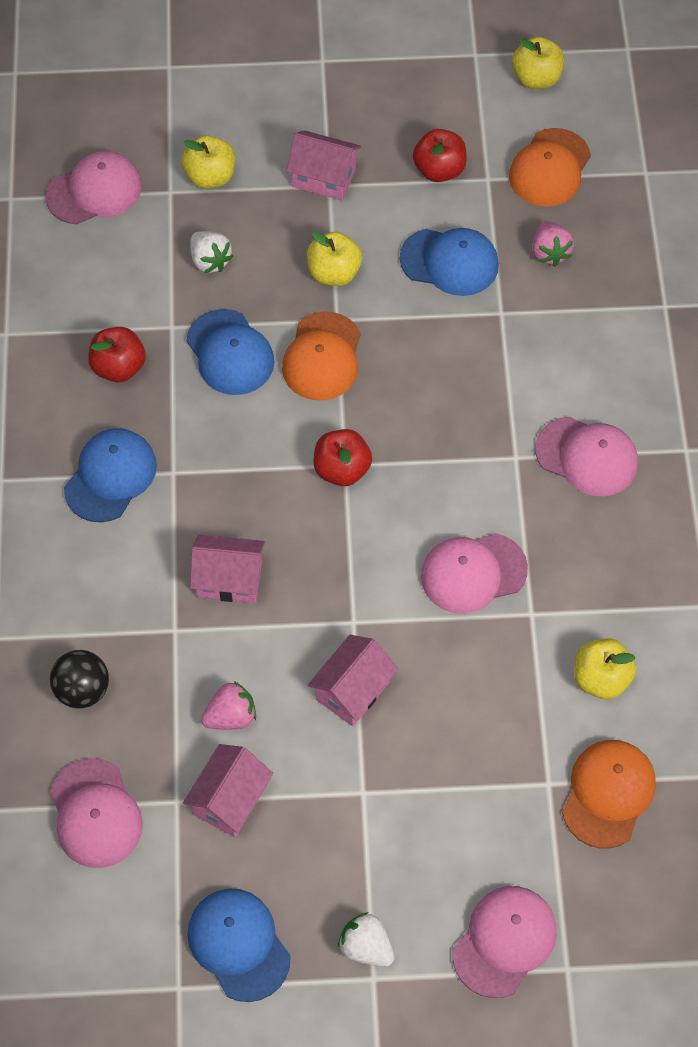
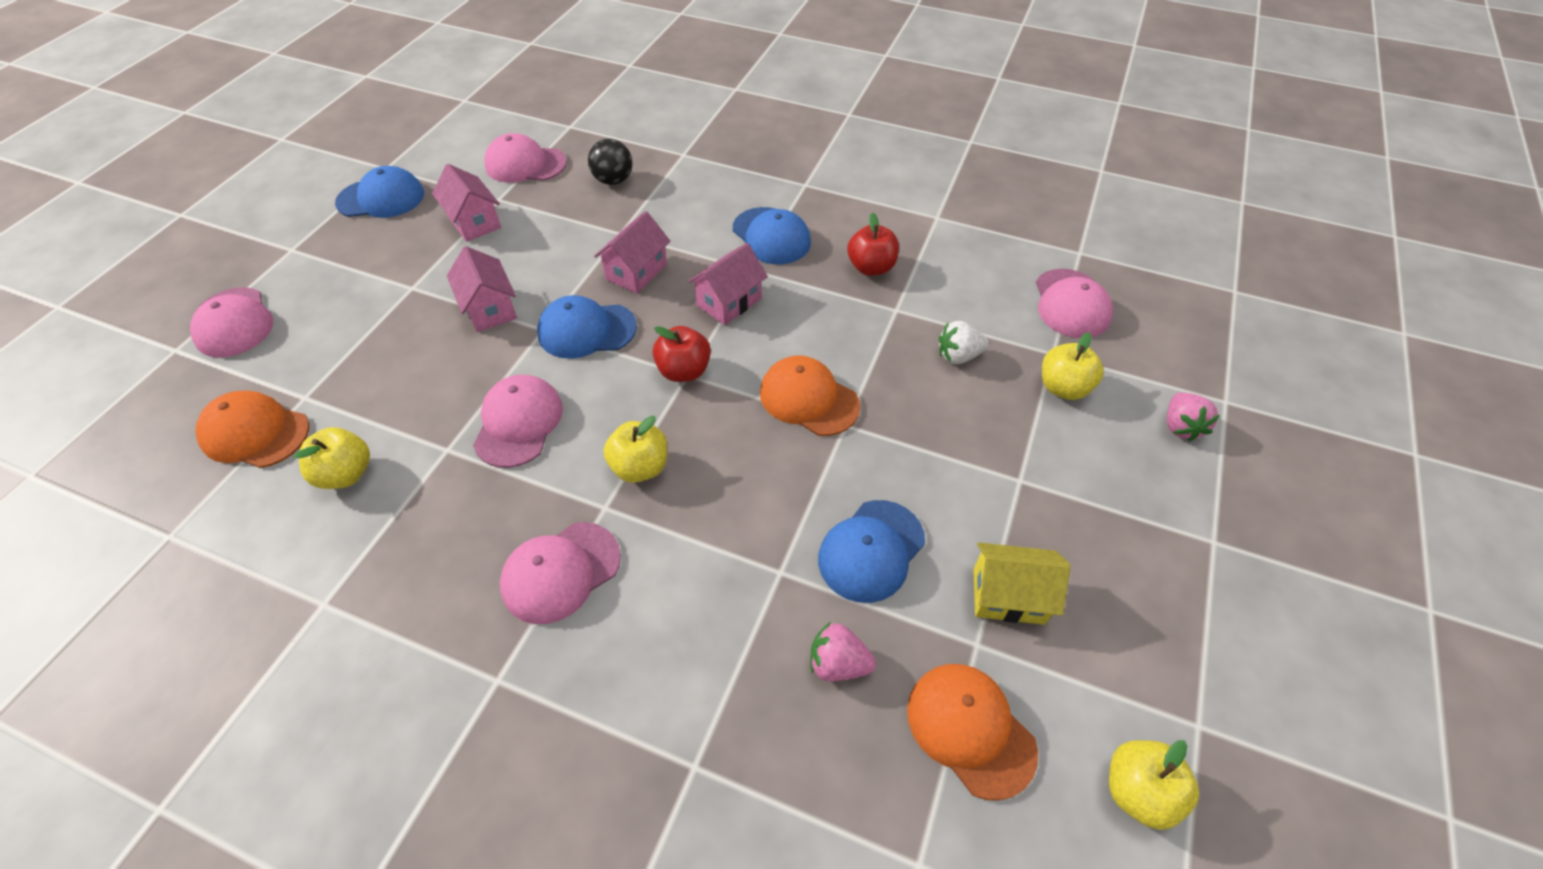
camera: 115 degrees right, 10 degrees down
blue cap [186,309,274,395] -> blue cap moved to [537,295,637,359]
pink strawberry [201,681,256,730] -> pink strawberry moved to [1167,393,1220,442]
pink house [286,130,361,201] -> pink house moved to [688,243,768,325]
yellow apple [307,231,362,286] -> yellow apple moved to [604,416,667,483]
white strawberry [338,912,395,967] -> none
red apple [413,129,467,182] -> yellow house [974,542,1071,625]
orange cap [562,740,656,848] -> orange cap turned 150 degrees clockwise [195,391,309,468]

